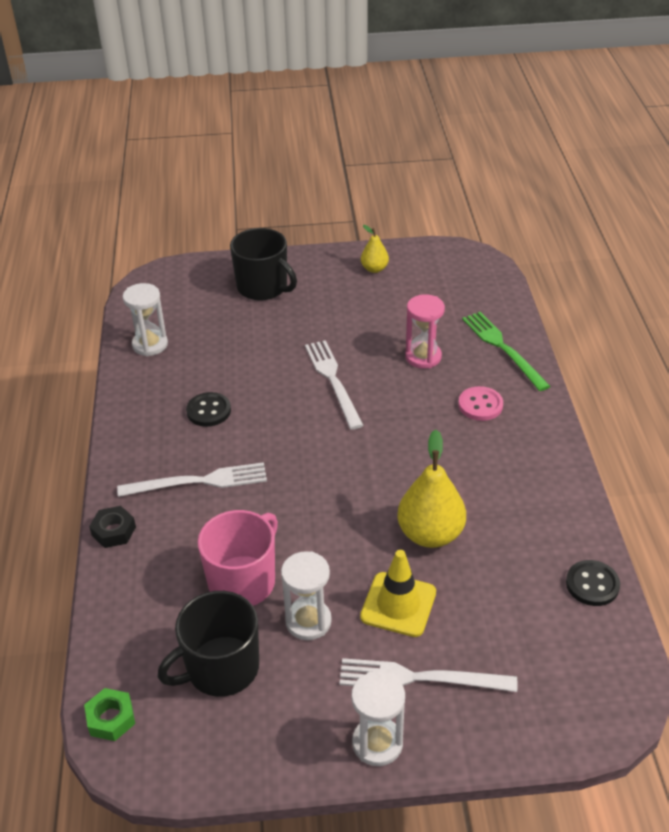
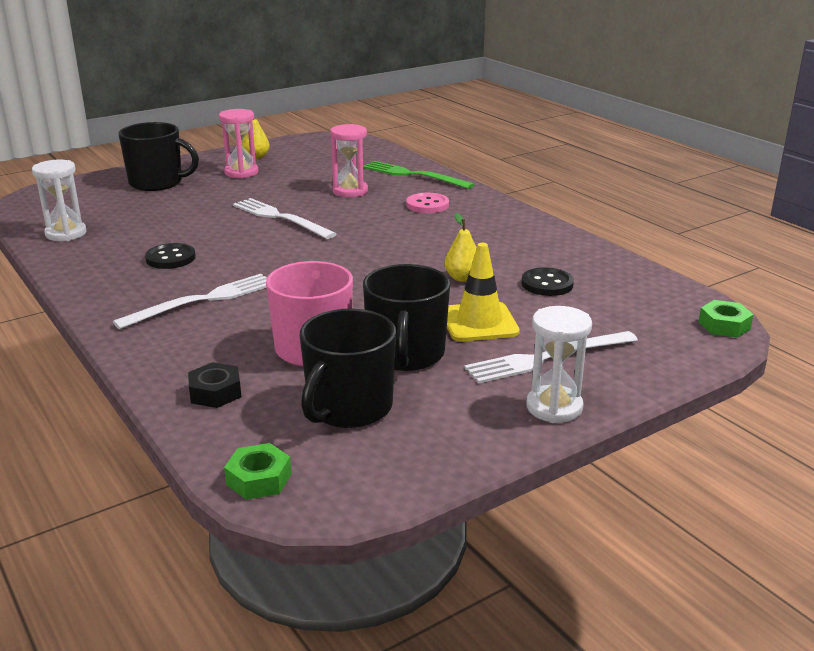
camera: 30 degrees left, 15 degrees down
black nut [89,506,136,548] -> black nut moved to [188,362,241,408]
white hourglass [281,551,332,640] -> black mug [363,264,450,371]
yellow pear [397,430,466,548] -> yellow pear [444,213,477,282], size x0.54
black button [566,560,620,606] -> black button moved to [521,267,574,296]
none -> pink hourglass [219,109,259,179]
none -> green nut [699,300,754,338]

